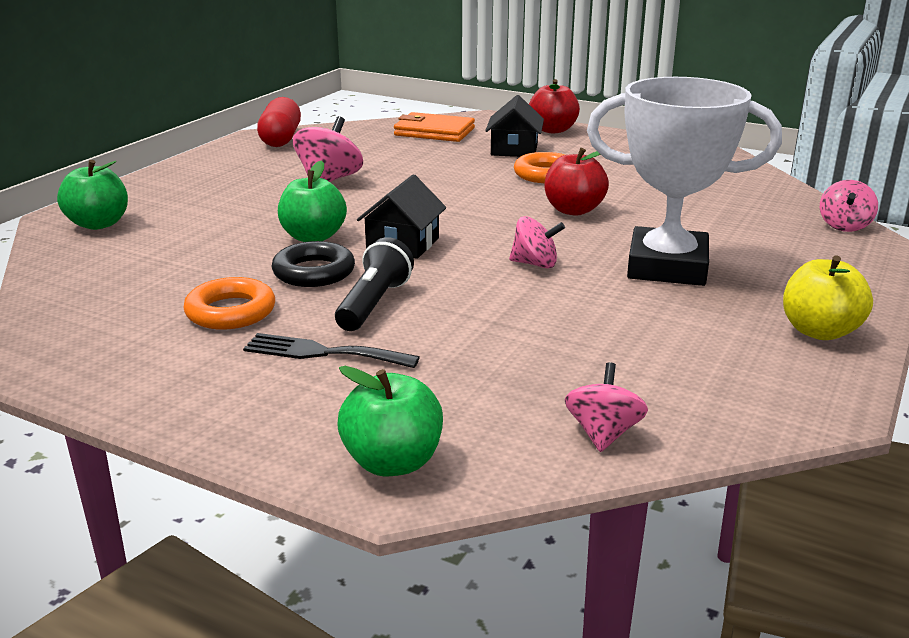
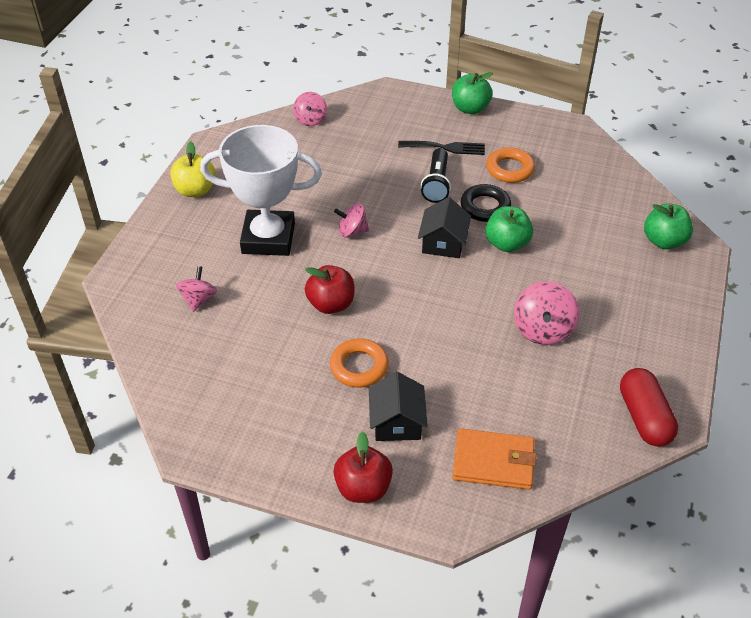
camera: 170 degrees right, 20 degrees up
green apple [337,366,443,477] -> green apple moved to [452,72,493,114]
pink spinning top [820,180,878,232] -> pink spinning top moved to [176,266,217,312]

